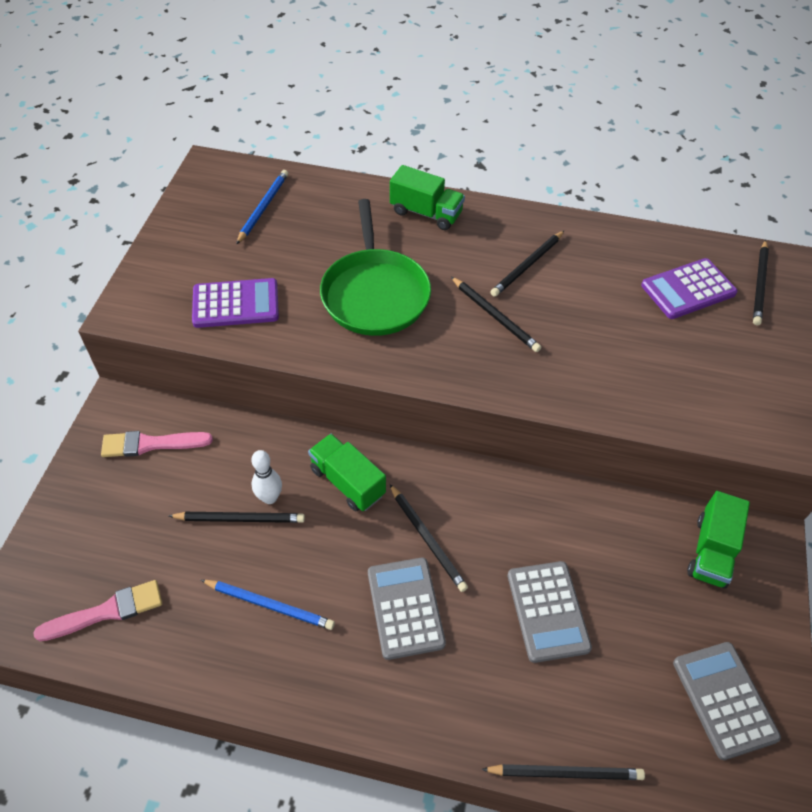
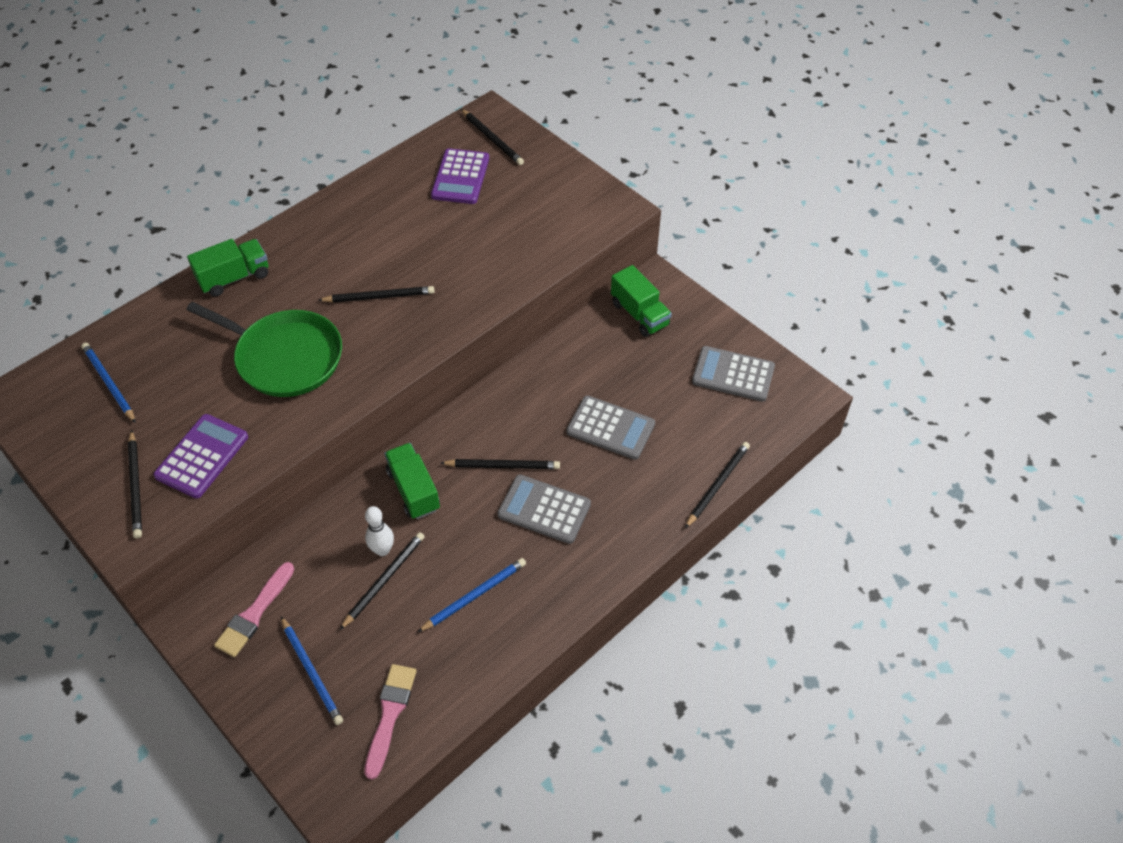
camera: 55 degrees left, 0 degrees up
green truck [308,434,386,512] -> green truck turned 75 degrees clockwise [384,443,440,519]
black pencil [491,231,564,297] -> black pencil moved to [128,430,142,538]
none -> blue pencil [281,616,343,725]

